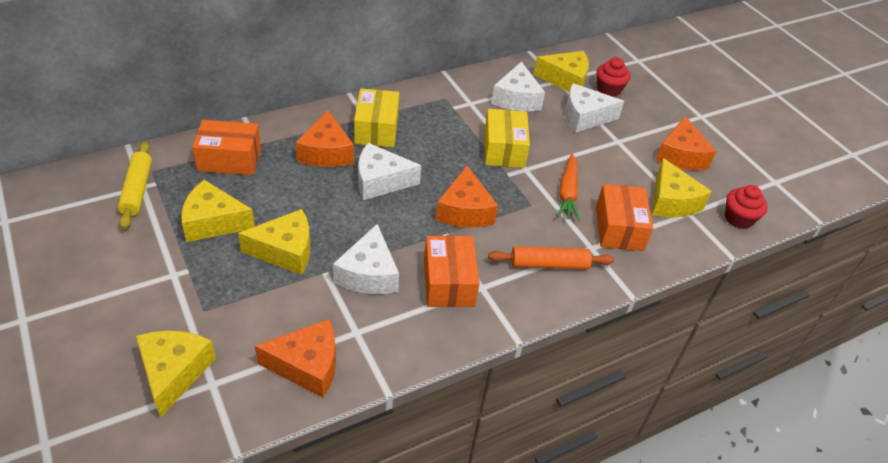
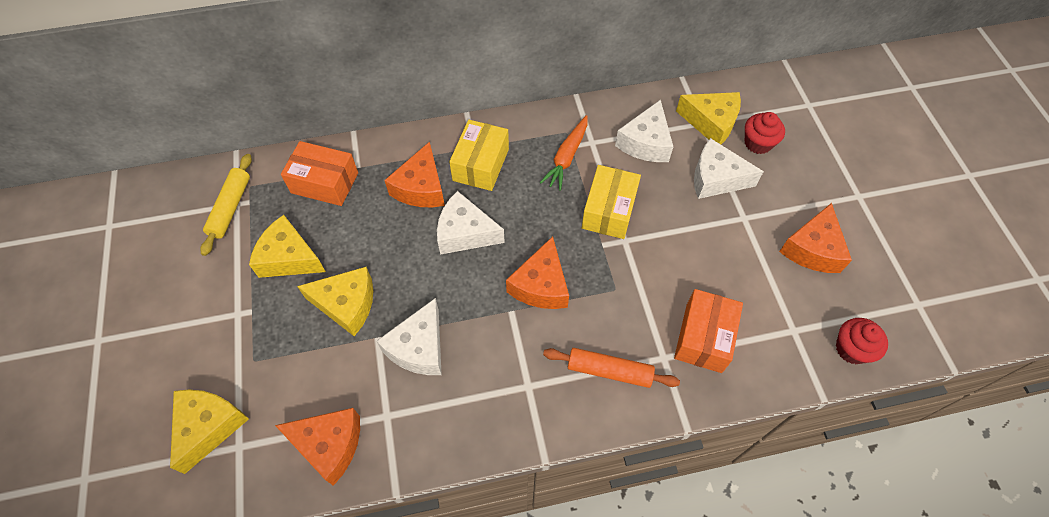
camera: 20 degrees right, 15 degrees up
orange box [424,235,480,307] -> none
orange carrot [557,153,580,221] -> orange carrot moved to [540,115,588,191]
yellow cheese [652,158,712,217] -> none

